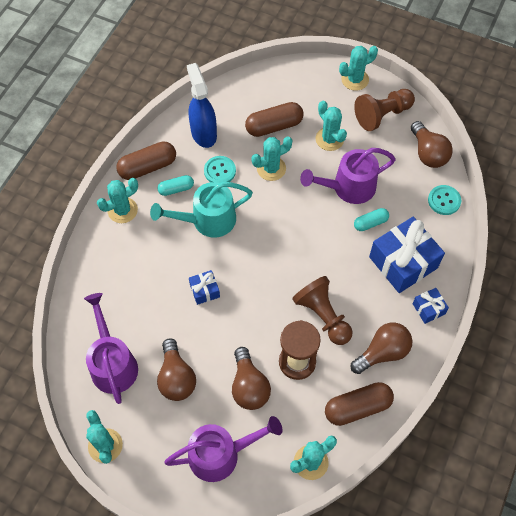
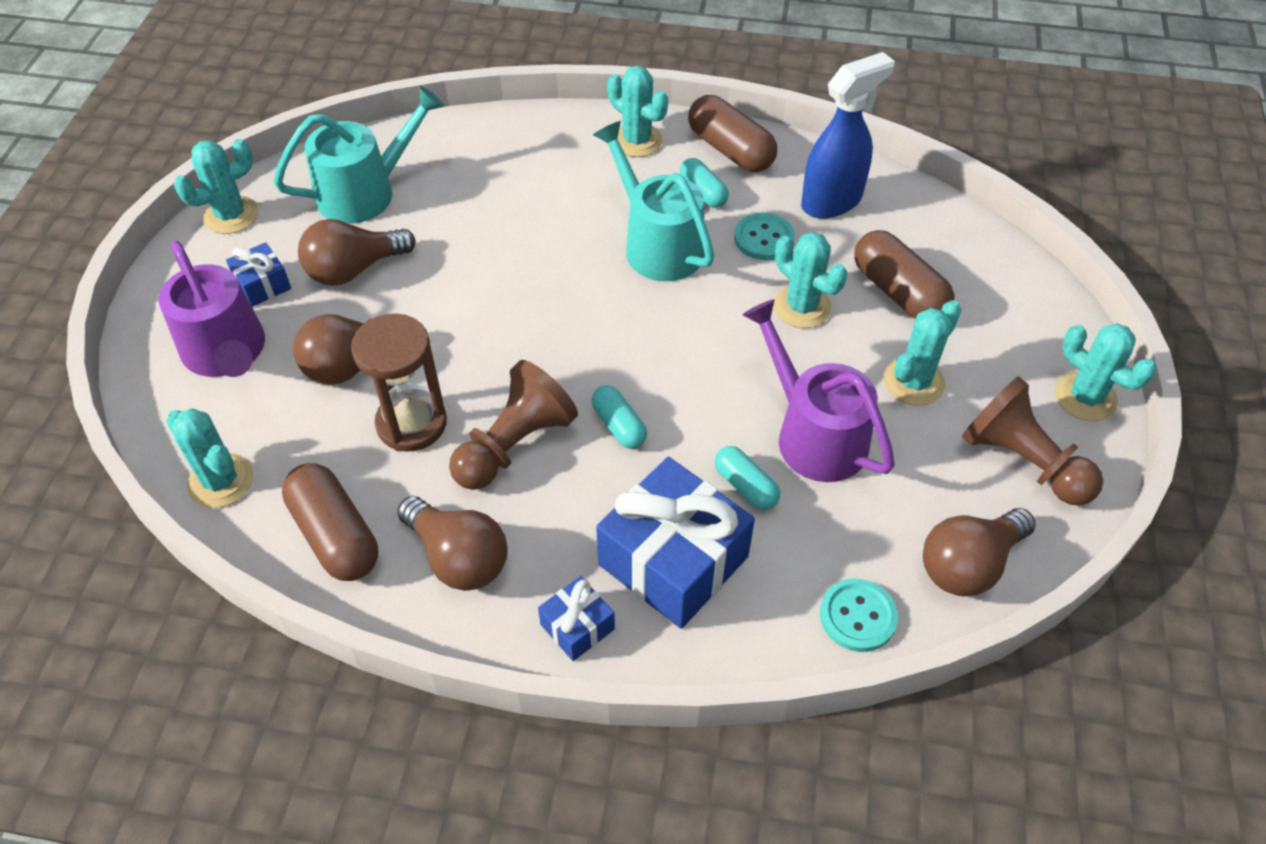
camera: 75 degrees right, 10 degrees down
purple watering can [84,293,138,404] -> turquoise watering can [273,86,444,224]
blue gift [189,270,220,305] -> blue gift moved to [226,242,291,307]
none -> turquoise capsule [592,385,647,449]

